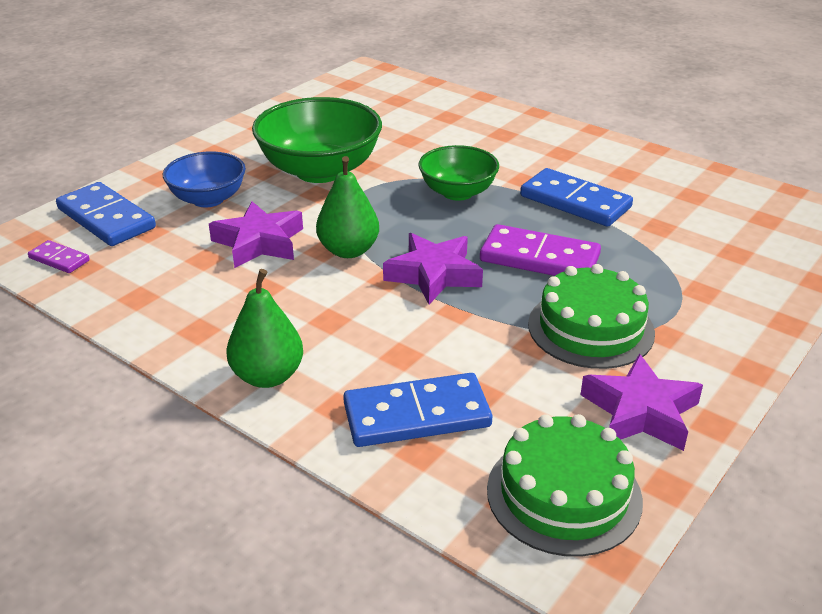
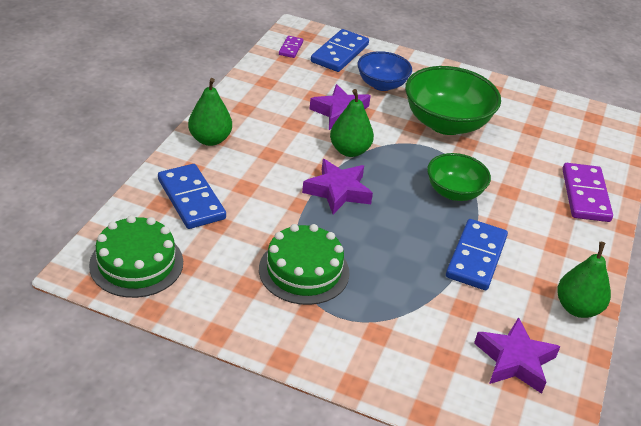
camera: 70 degrees right, 5 degrees up
purple domino [480,224,601,276] -> purple domino moved to [562,163,613,222]
purple star [580,354,703,451] -> purple star moved to [474,317,561,394]
none -> green pear [557,242,611,318]

